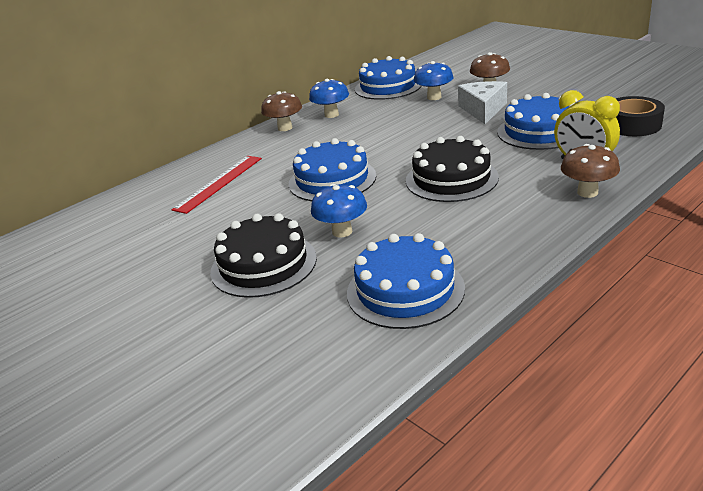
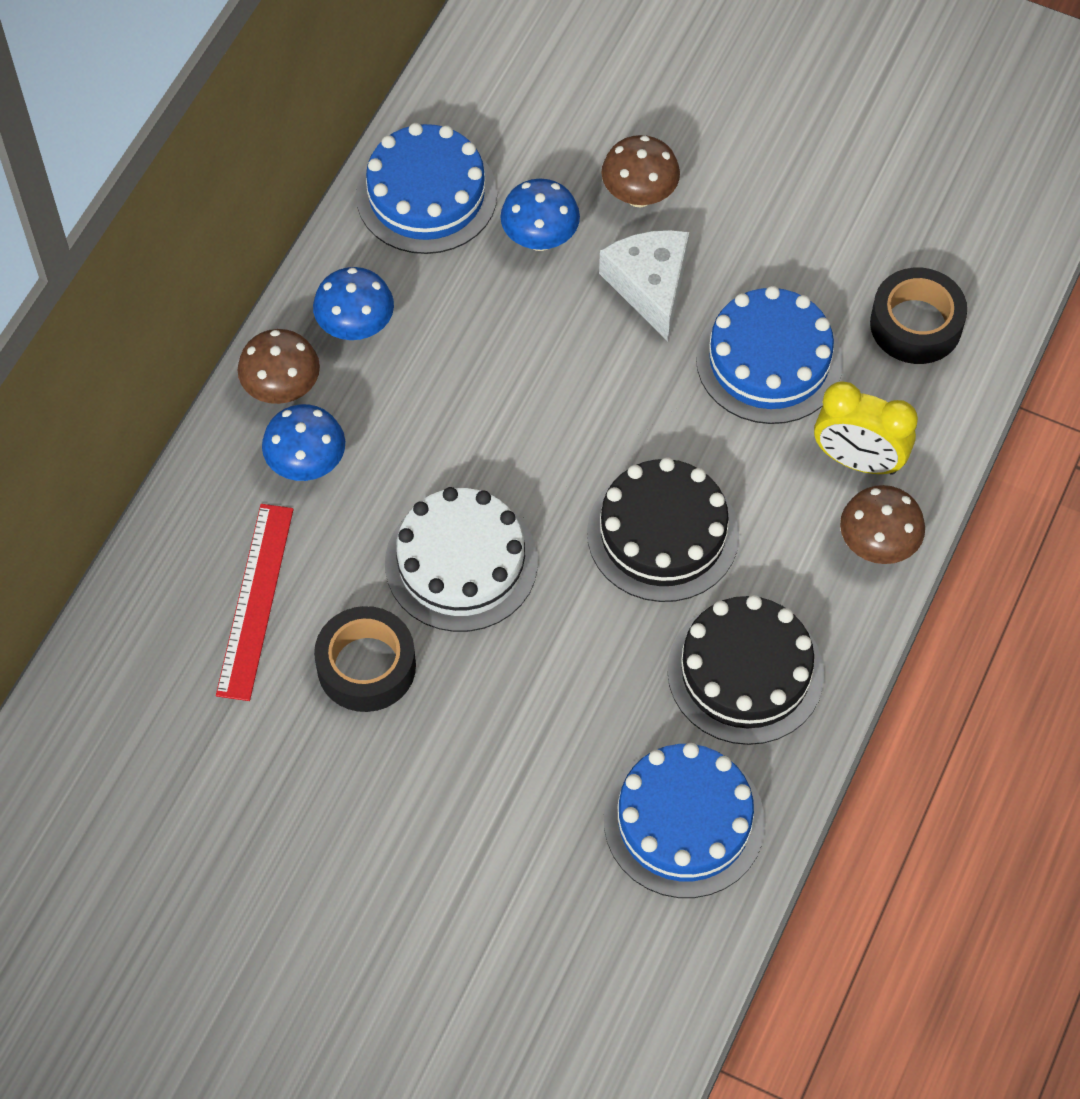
camera: 25 degrees left, 30 degrees up
black cake [210,213,317,298] -> black cake moved to [667,595,824,745]
blue cake [289,138,376,201] -> white cake [385,487,538,632]
blue mushroom [311,184,367,237] -> blue mushroom moved to [262,404,345,481]
none -> black tape [314,606,416,712]

